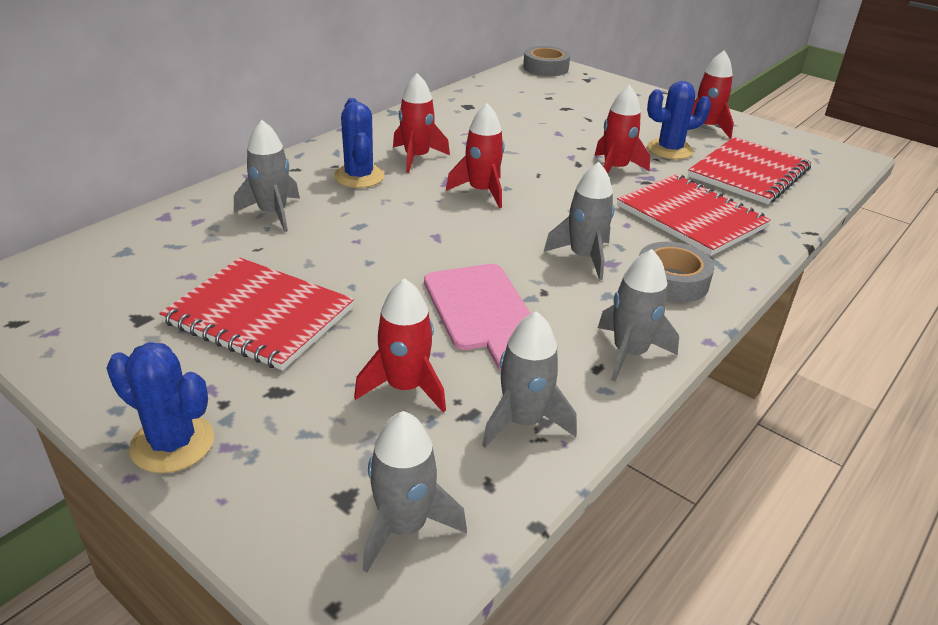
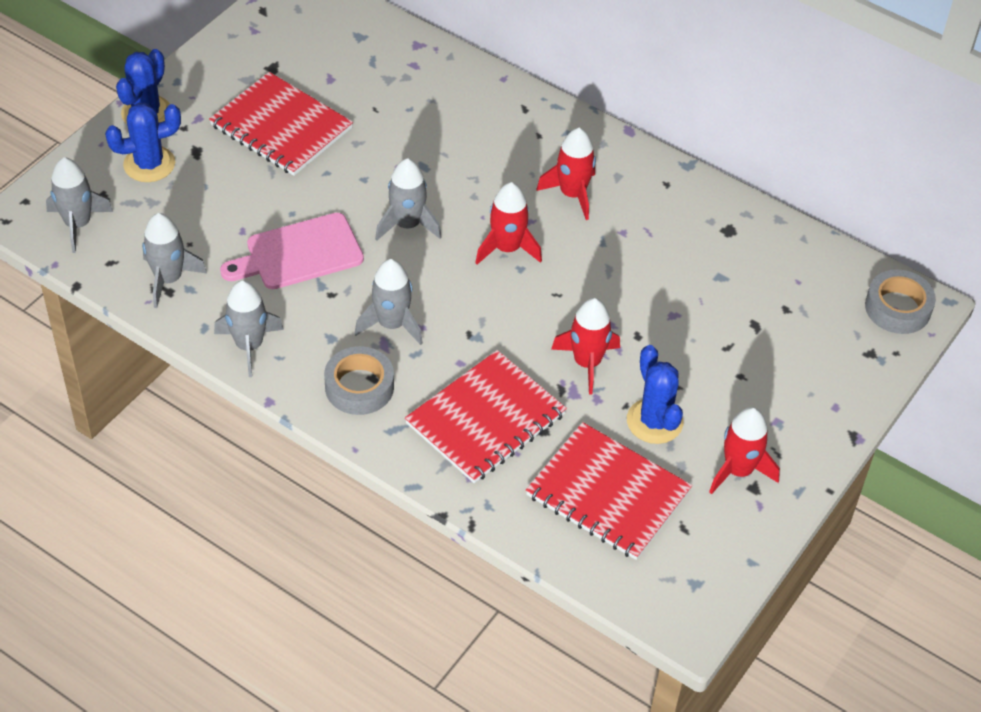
camera: 85 degrees right, 15 degrees up
red notebook [159,257,354,371] -> red notebook turned 75 degrees counterclockwise [209,72,353,176]
grey rocket [234,120,300,232] -> grey rocket moved to [375,158,441,241]
blue cactus [334,98,385,188] -> blue cactus moved to [105,103,181,182]
red rocket [354,278,446,413] -> none

